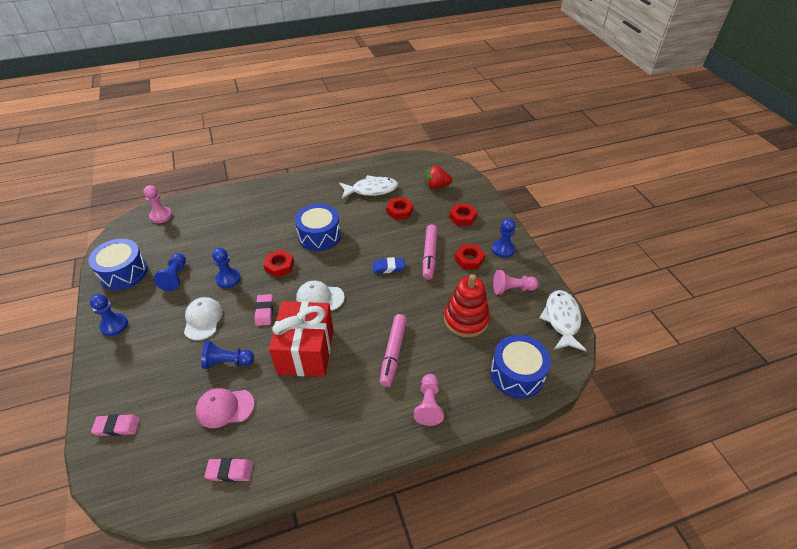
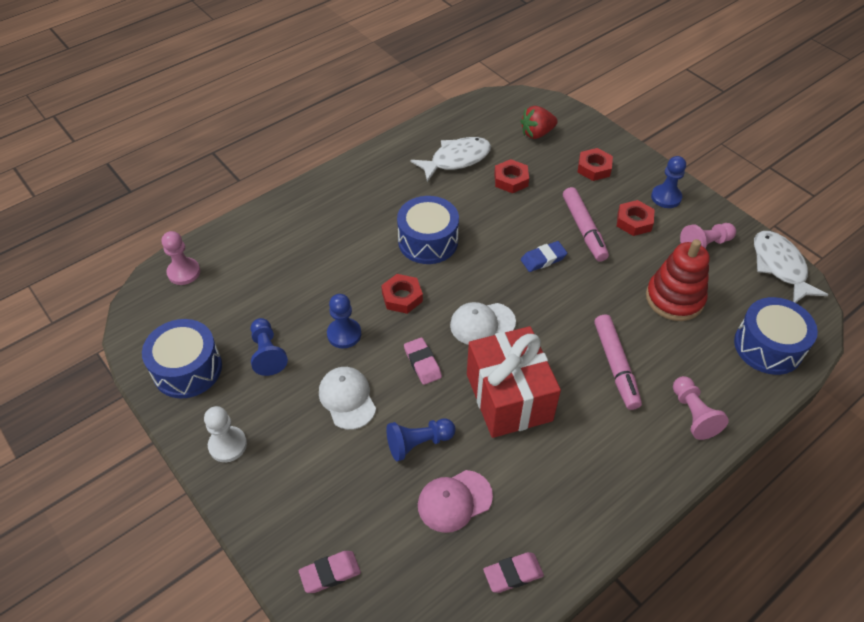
camera: 20 degrees left, 5 degrees up
blue pawn [90,294,128,336] -> white pawn [204,406,247,462]

